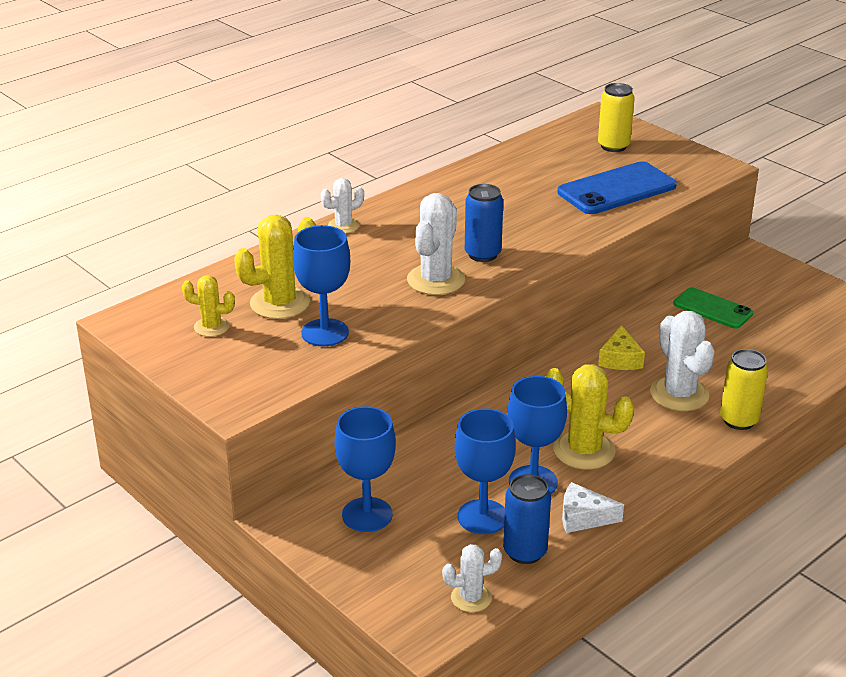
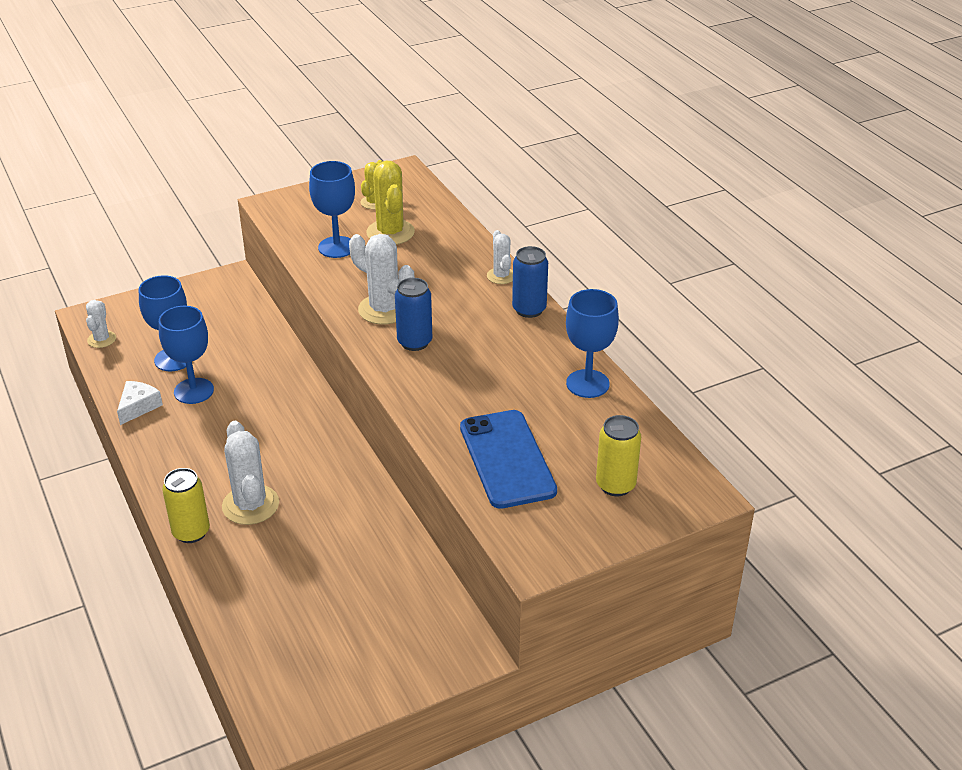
camera: 105 degrees right, 5 degrees up
blue goblet [334,406,396,532] -> blue goblet moved to [566,289,619,398]
blue can [503,474,551,564] -> blue can moved to [512,246,548,318]
yellow cactus [545,365,634,470] -> none
yellow cheese [598,325,645,370] -> none
white cactus [650,311,715,411] -> white cactus turned 75 degrees clockwise [222,421,279,525]
green phone [673,287,753,329] -> none

